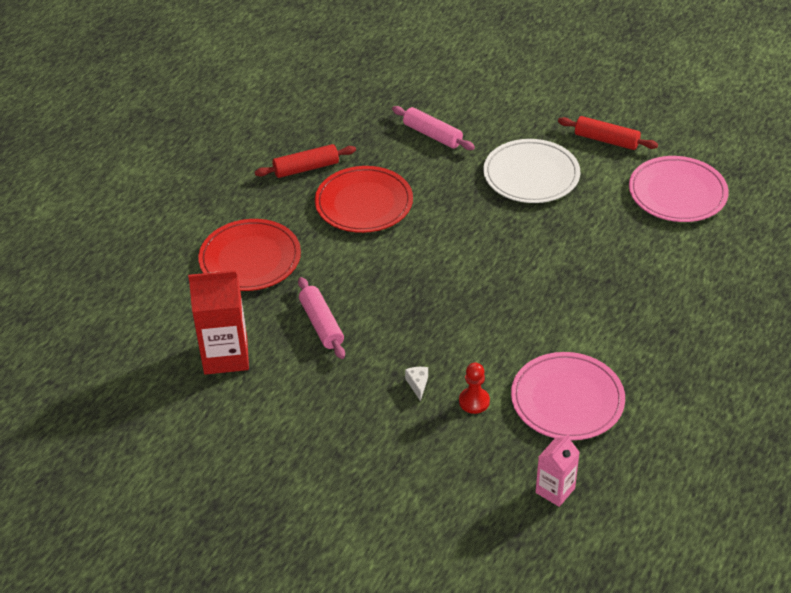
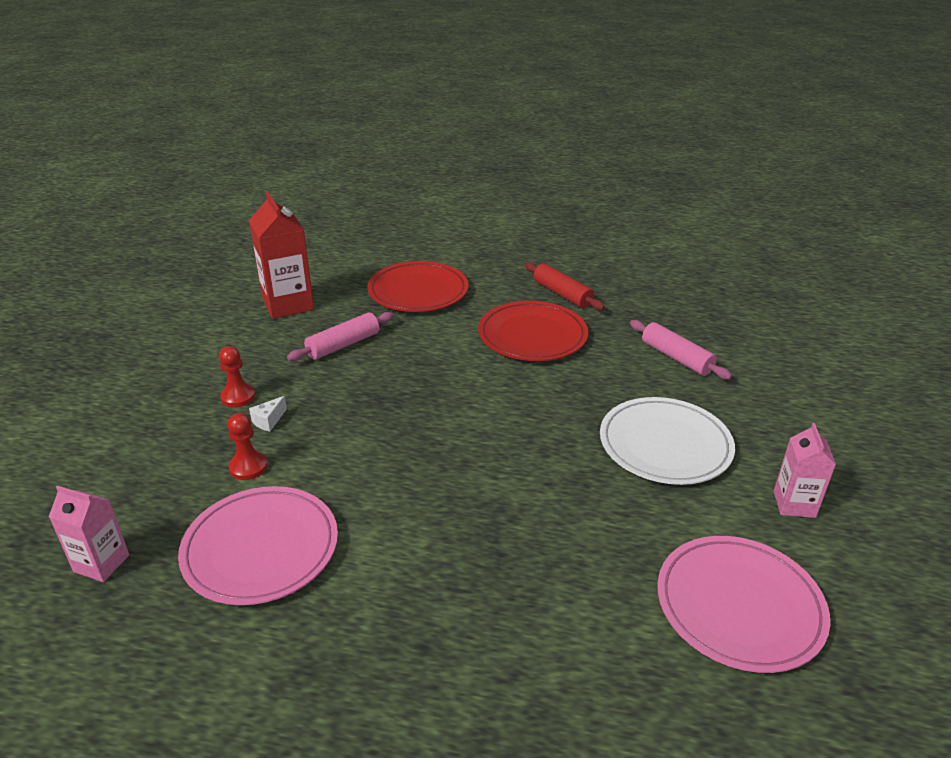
camera: 70 degrees right, 10 degrees down
pink rolling pin [392,106,475,150] -> pink rolling pin turned 60 degrees counterclockwise [630,320,732,380]
white cheese [405,367,428,401] -> white cheese turned 150 degrees clockwise [249,396,287,432]
red rolling pin [558,116,658,150] -> pink carton [774,423,836,518]
none -> red pawn [219,346,255,407]

